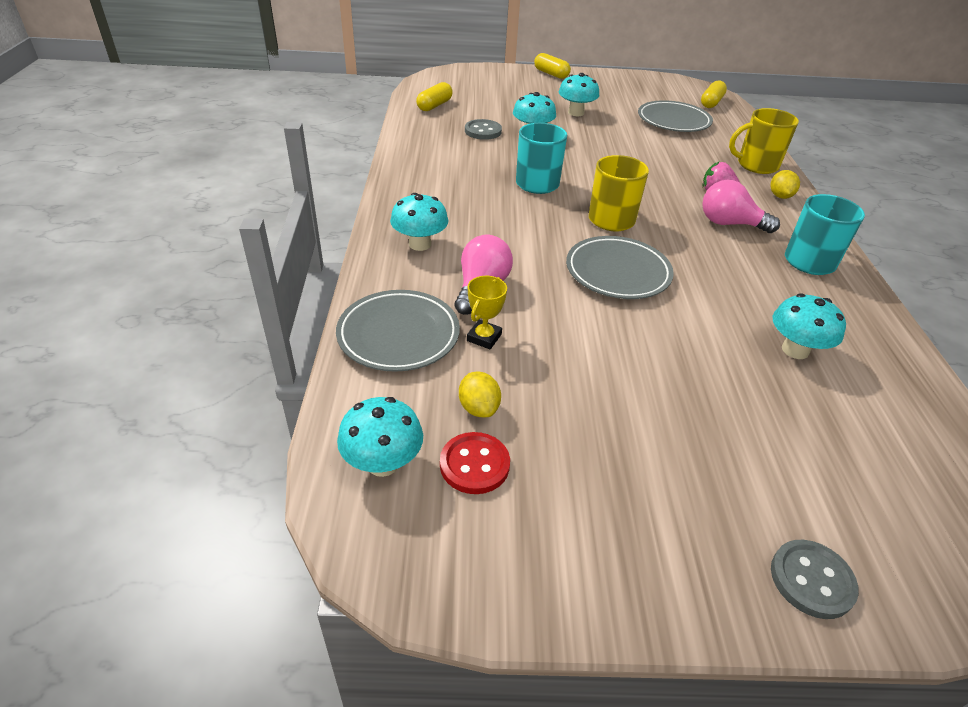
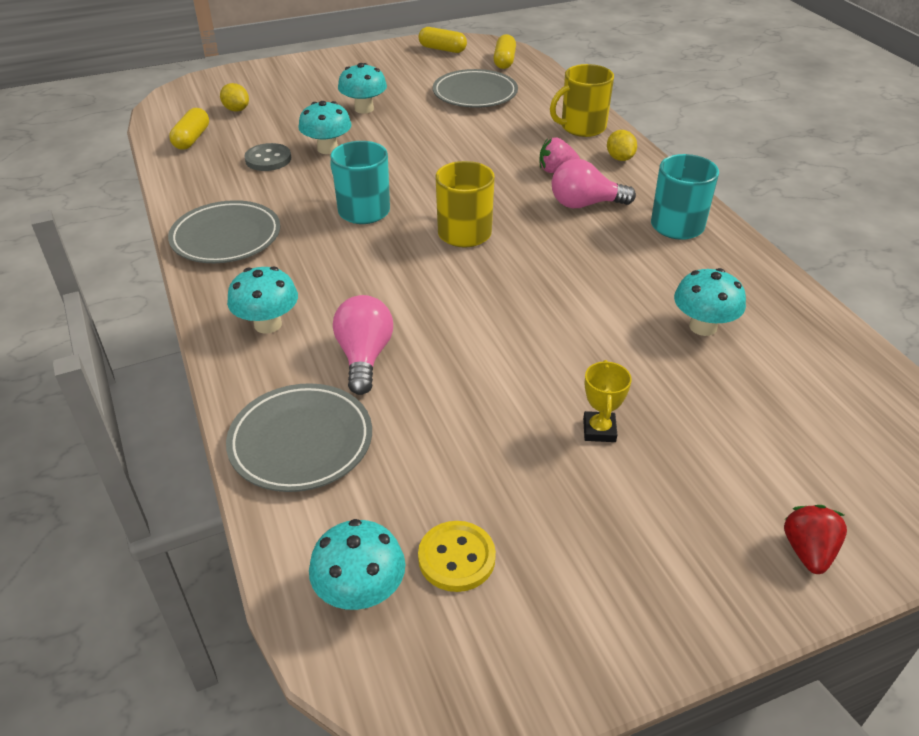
camera: 20 degrees left, 0 degrees up
red button [440,432,510,494] -> yellow button [418,521,496,592]
yellow lemon [459,371,501,418] -> yellow lemon moved to [220,83,249,112]
yellow trophy [467,276,507,349] -> yellow trophy moved to [583,360,632,442]
yellow capsule [534,53,571,79] -> yellow capsule moved to [419,27,467,53]
grey plate [566,236,674,299] -> grey plate moved to [168,200,280,263]
grey button [771,540,859,619] -> red strawberry [784,505,847,574]

